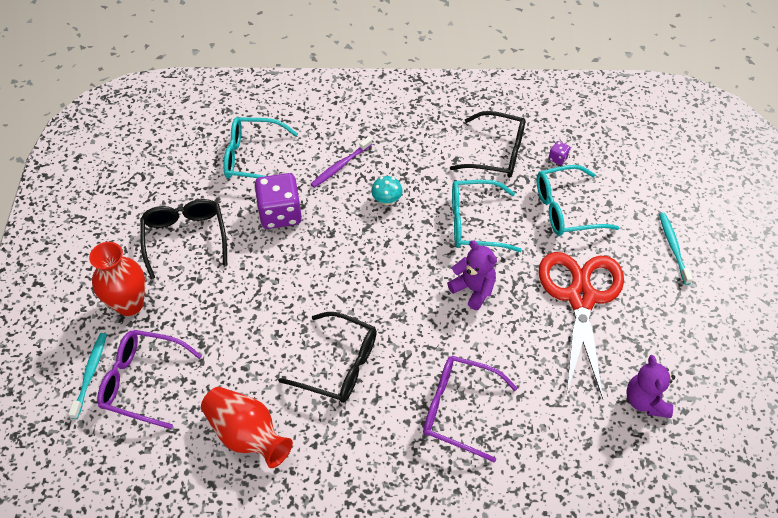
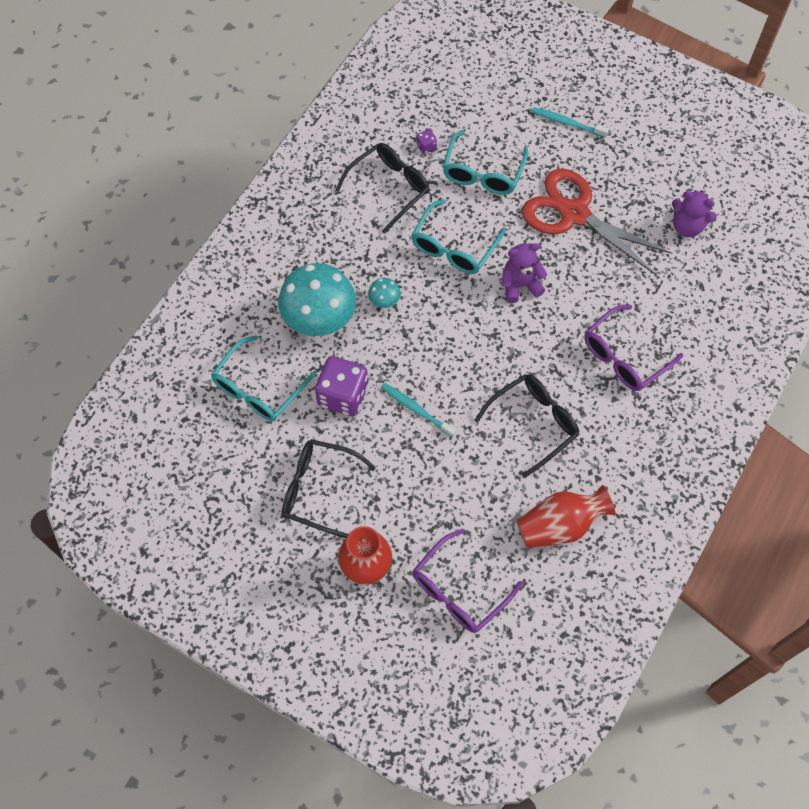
camera: 60 degrees left, 10 degrees up
turquoise toothbrush [68,333,107,419] -> turquoise toothbrush moved to [381,383,456,437]
purple toothbrush [311,137,372,188] -> turquoise mushroom [278,263,356,336]

